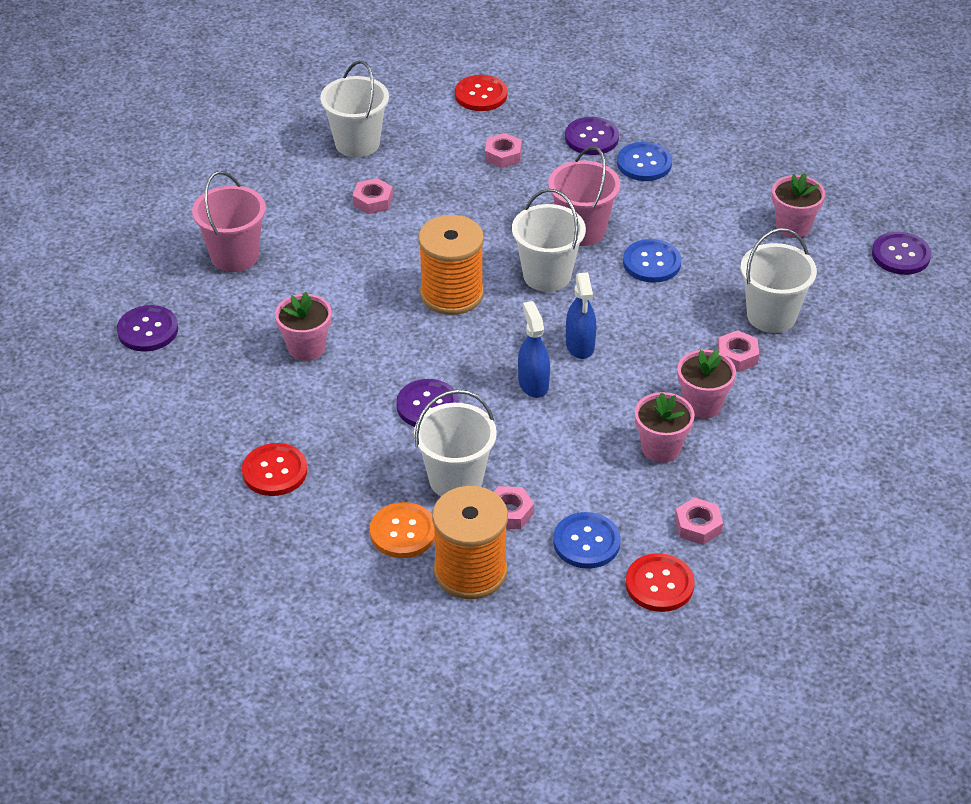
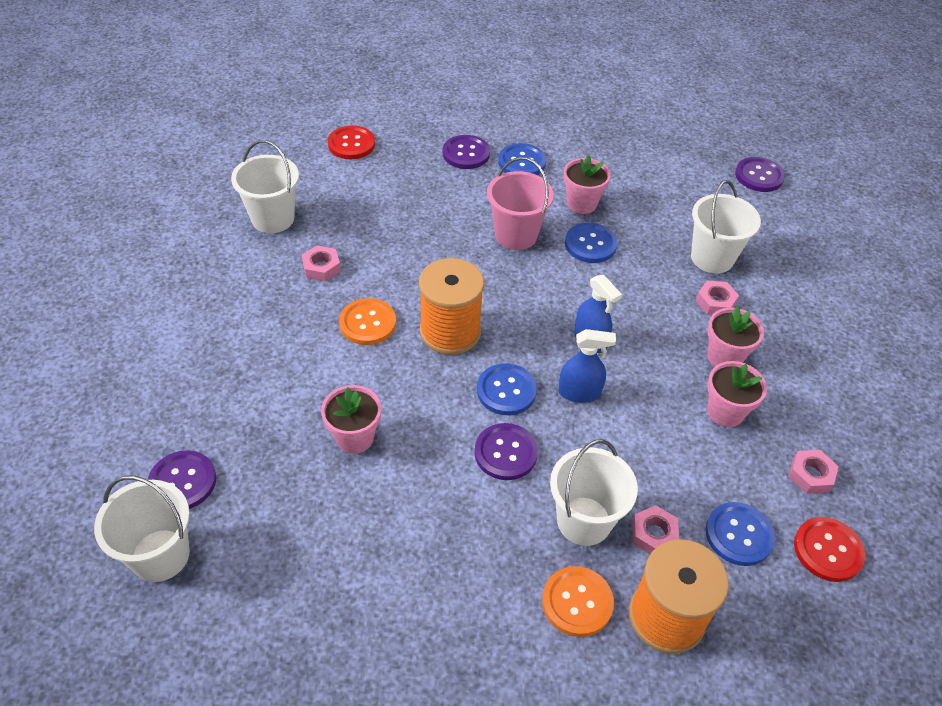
camera: 30 degrees left, 5 degrees up
pink bucket [192,171,266,272] -> none
red button [242,443,307,496] -> none
pink nut [485,133,522,168] -> none
white bucket [512,189,586,292] -> white bucket moved to [94,475,190,582]
blue spray bottle [518,301,550,398] -> blue spray bottle turned 135 degrees clockwise [558,329,616,403]
pink flower pot [772,173,825,238] -> pink flower pot moved to [563,155,611,214]
none -> orange button [339,298,396,345]
none -> blue button [477,363,537,415]

